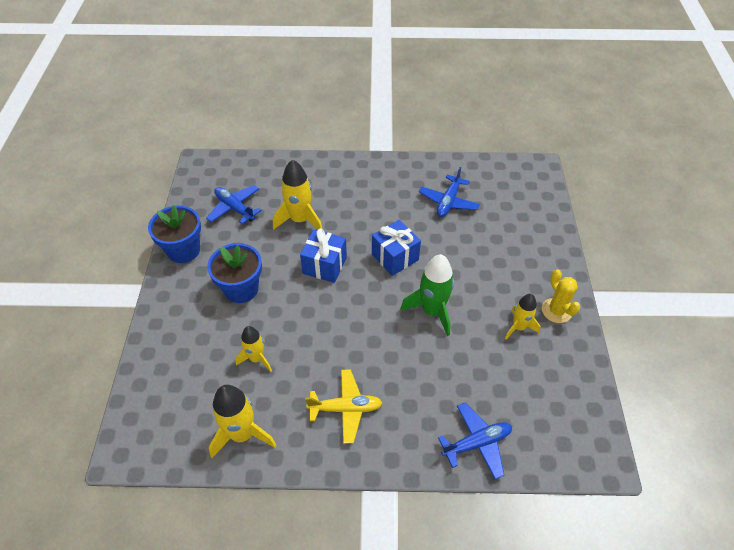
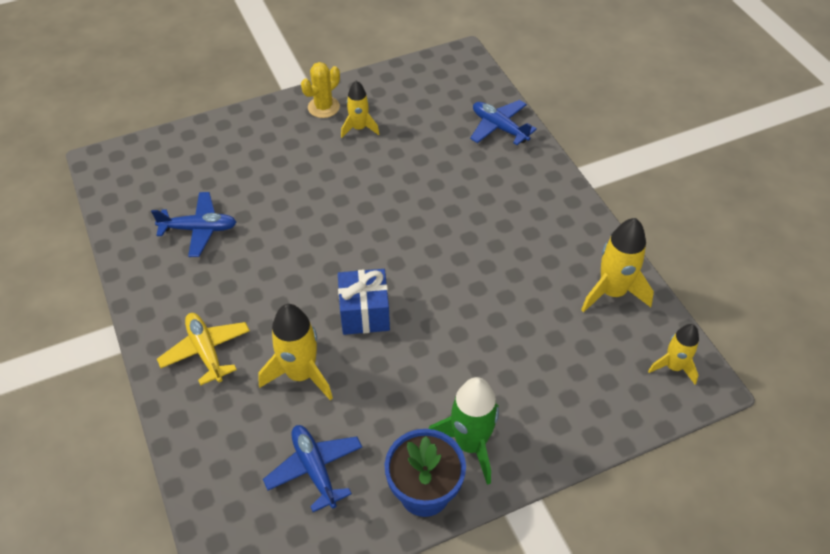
camera: 115 degrees left, 0 degrees up
blue plane [206,185,262,224] -> blue plane turned 135 degrees clockwise [263,425,362,512]
blue flower pot [207,243,262,303] -> none
yellow rocket [235,326,272,372] -> yellow rocket moved to [648,324,699,384]
yellow plane [305,369,382,444] -> yellow plane moved to [157,313,250,386]
blue gift [372,220,421,276] -> none
green rocket [400,254,454,336] -> green rocket moved to [429,377,499,485]

